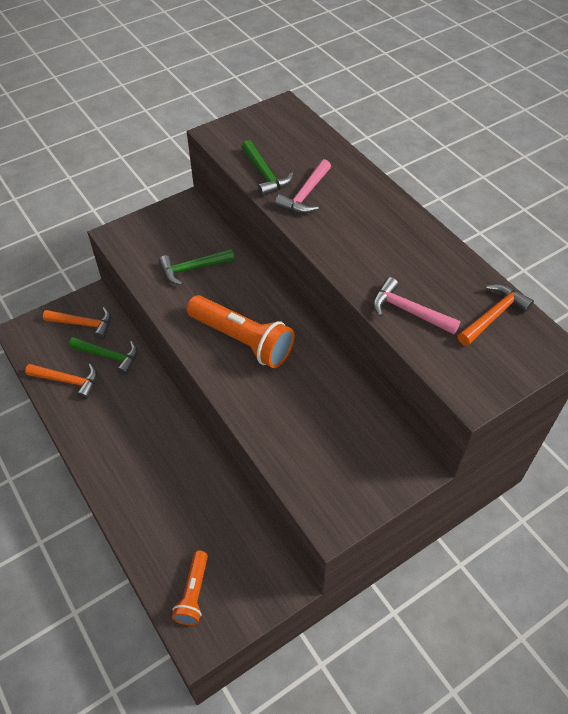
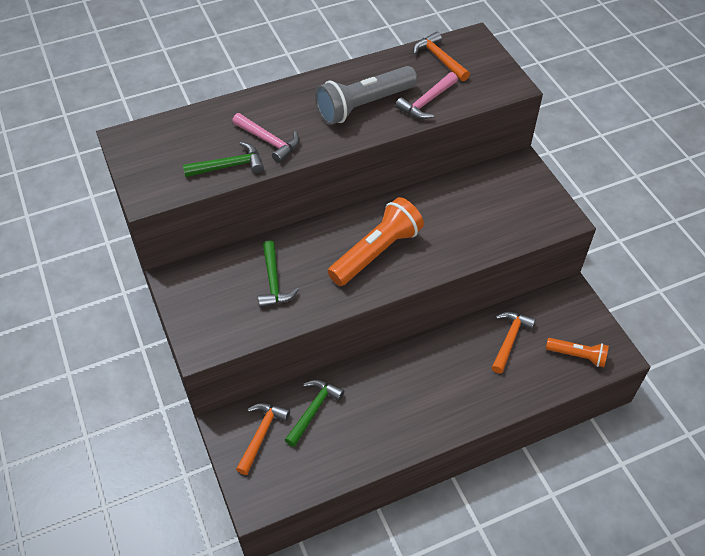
camera: 80 degrees left, 0 degrees up
orange hammer [25,364,97,400] -> orange hammer moved to [491,312,536,373]
none -> grey flashlight [315,66,417,125]

